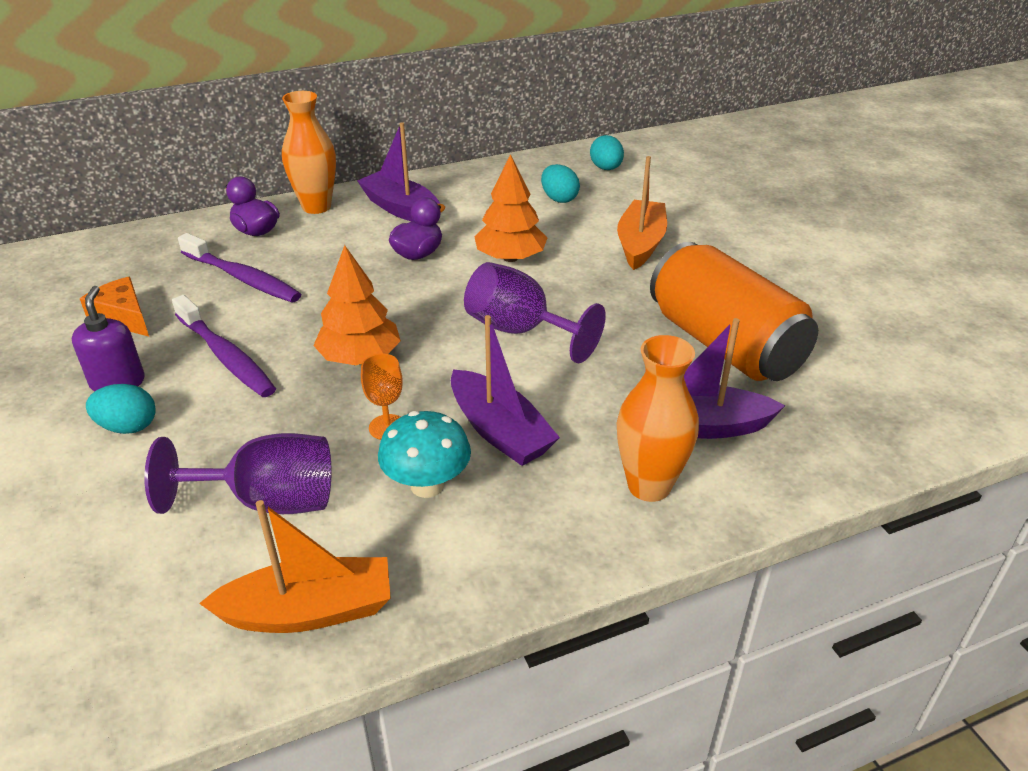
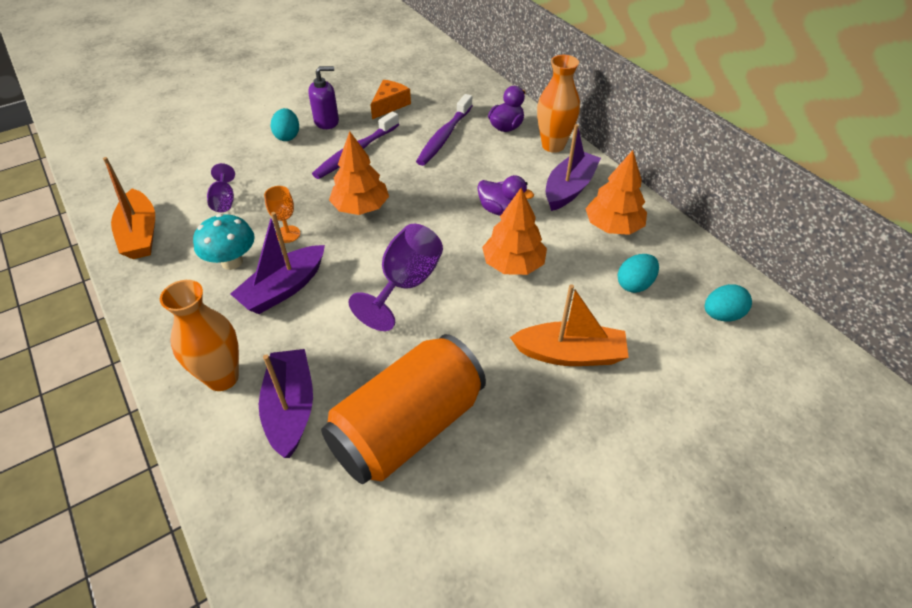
camera: 80 degrees right, 10 degrees up
purple goblet [144,433,331,514] -> purple goblet [207,163,235,212], size x0.55
none -> orange tree [585,150,647,235]

